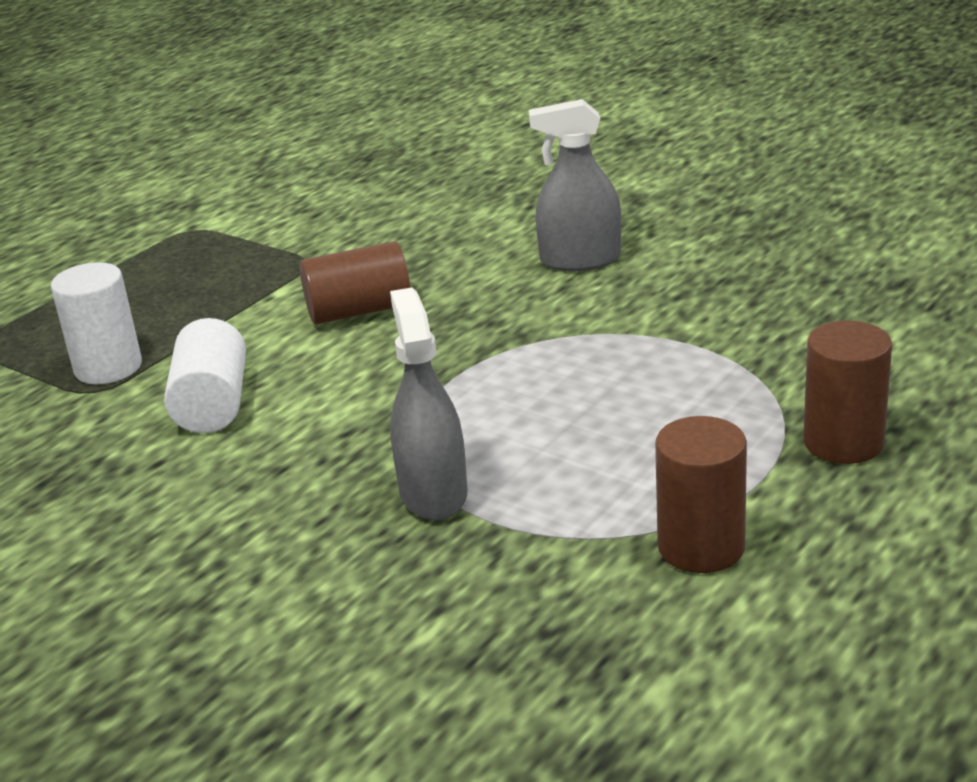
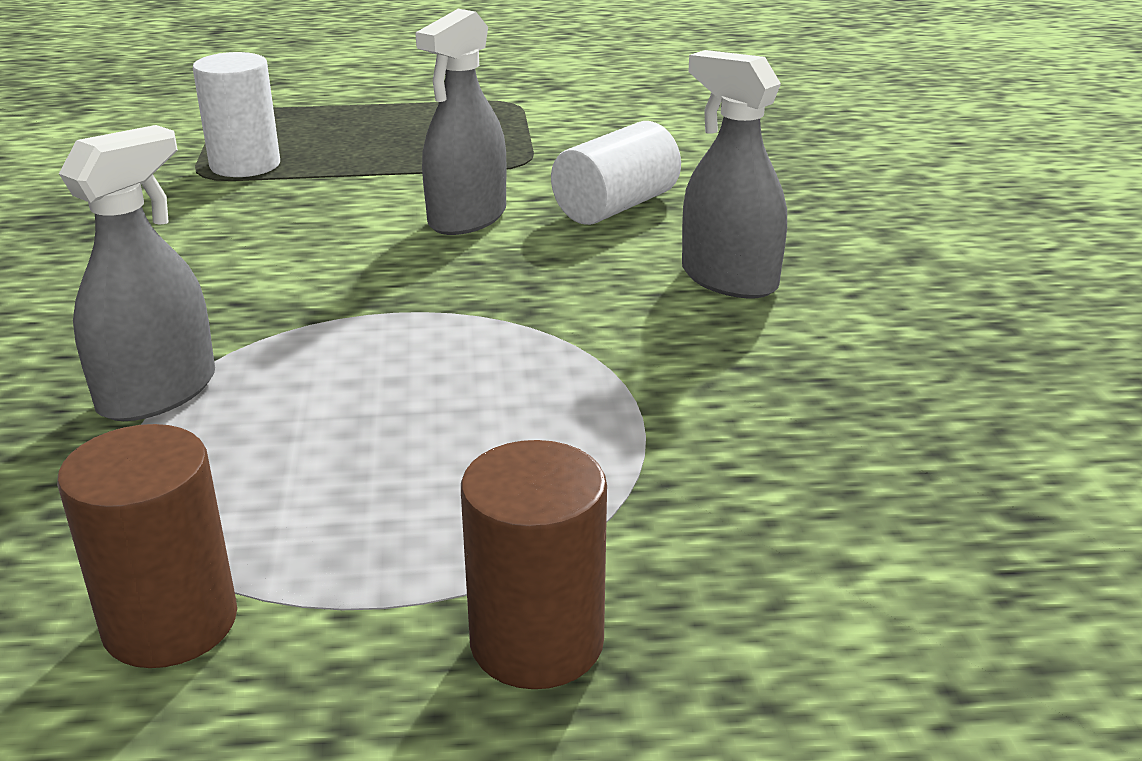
camera: 45 degrees right, 0 degrees up
white cylinder [164,318,246,433] -> white cylinder moved to [551,121,681,225]
brown cylinder [300,241,411,324] -> grey spray bottle [416,9,507,235]

